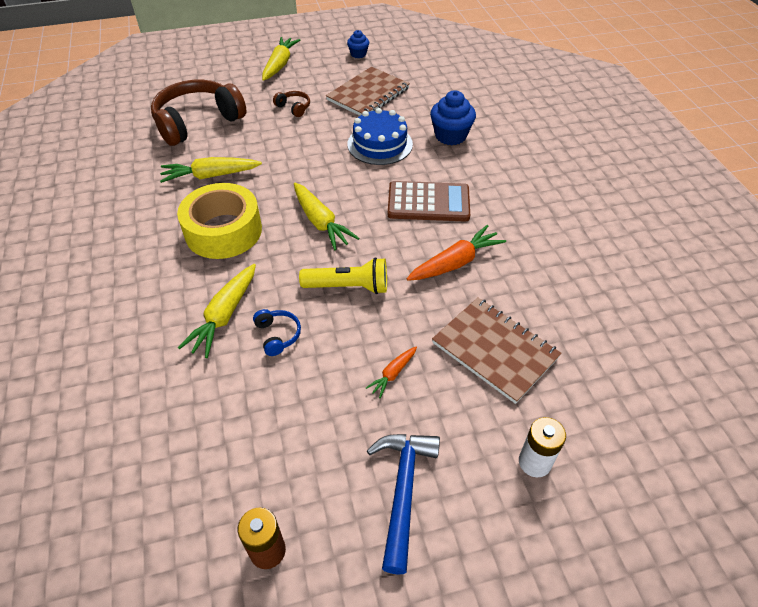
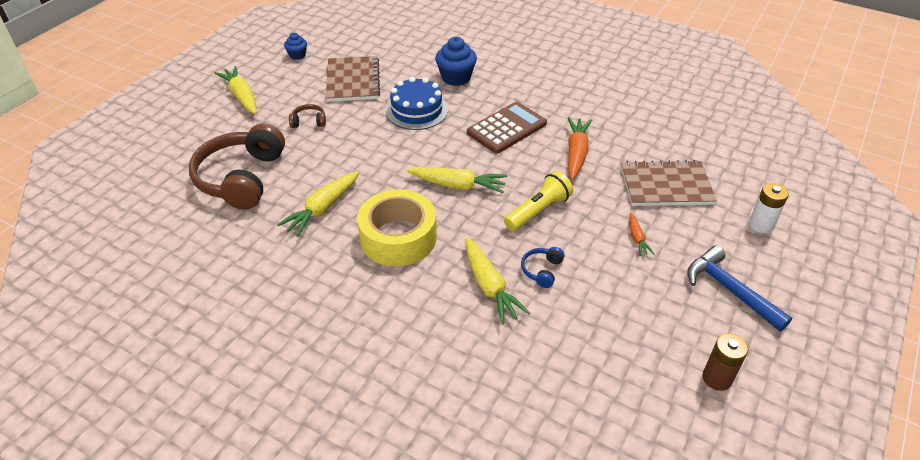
camera: 45 degrees left, 5 degrees down
blue headphones [253,309,301,356] -> blue headphones turned 90 degrees counterclockwise [521,247,565,288]

